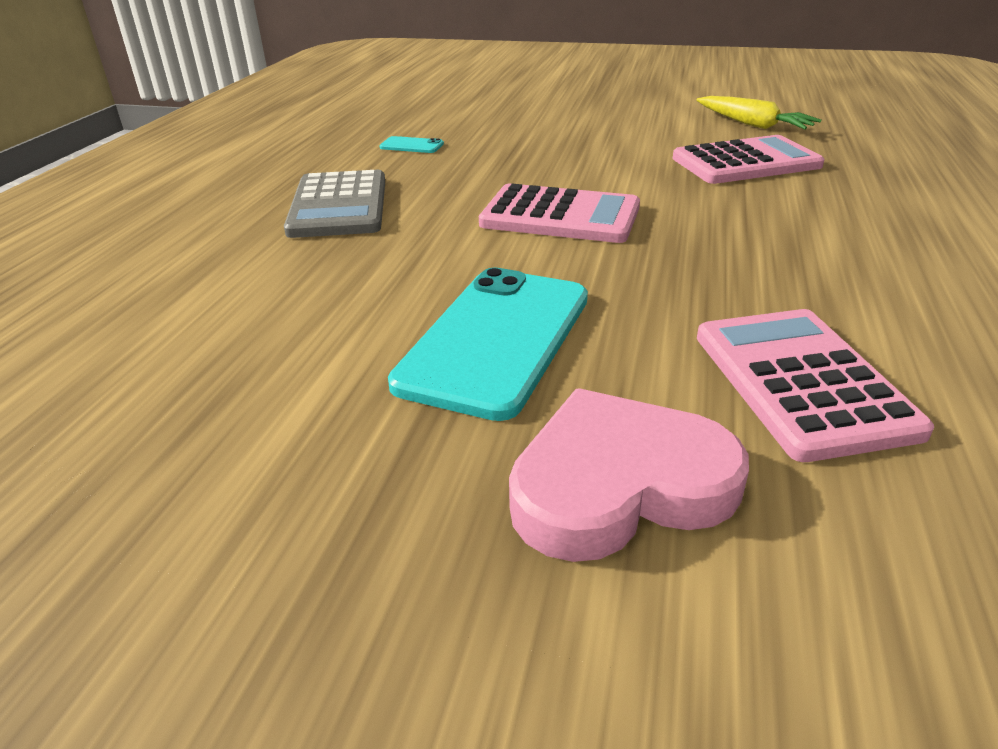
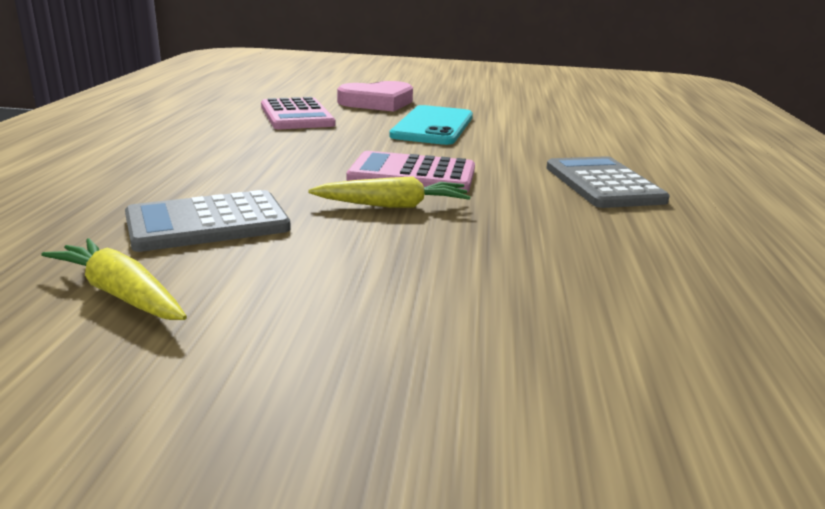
camera: 170 degrees right, 10 degrees down
turquoise phone [379,136,444,153] -> none
pink calculator [673,135,824,184] -> grey calculator [125,190,291,252]
none -> yellow carrot [308,176,471,208]

